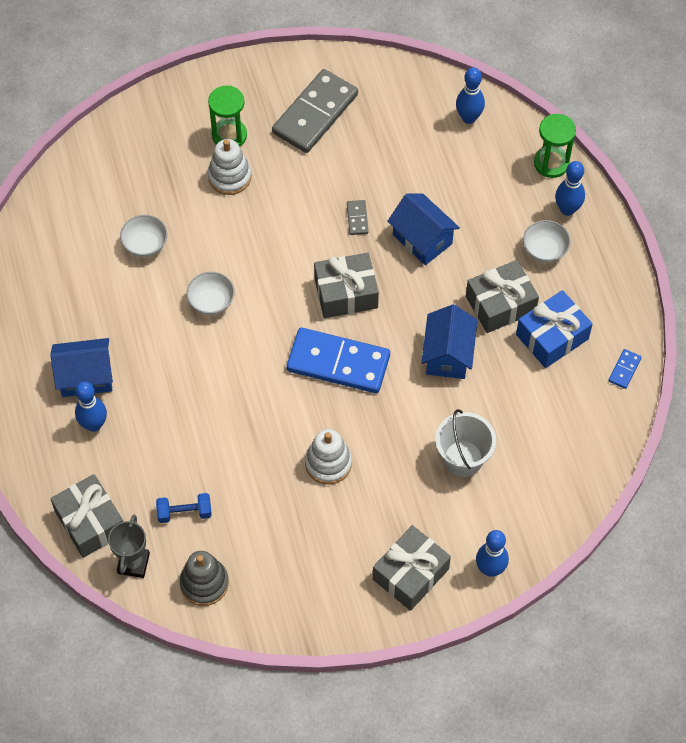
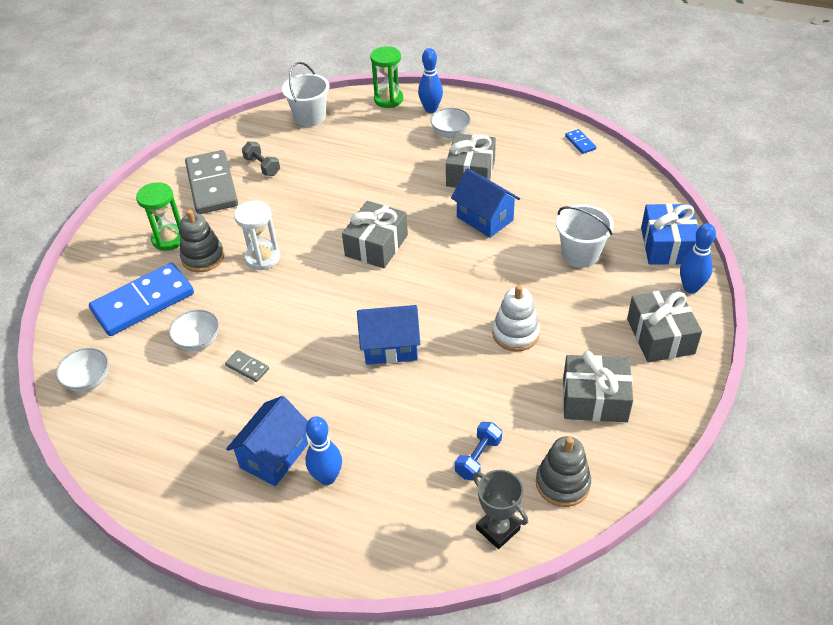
camera: 50 degrees left, 15 degrees down
grey gift [50,474,123,558] -> grey gift moved to [563,351,633,422]
white bowl [186,272,235,315] -> white bowl moved to [56,348,109,392]
white stacking toy [208,139,252,195] -> grey stacking toy [180,210,224,272]
blue domino [286,328,390,393] -> blue domino moved to [89,263,194,336]
grey domino [347,200,369,235] -> grey domino moved to [225,350,269,382]
blue house [387,193,460,265] -> blue house moved to [357,305,420,365]
blue bowling pin [456,67,485,124] -> white bucket [282,62,330,127]
blue gift [516,290,593,368] -> blue gift moved to [641,203,698,265]
none -> white hourglass [234,200,280,270]
none -> grey dumbbell [242,141,280,176]

